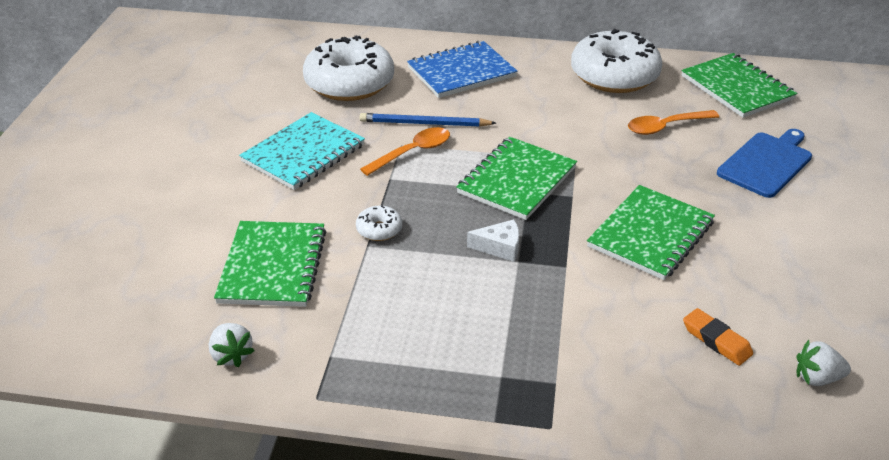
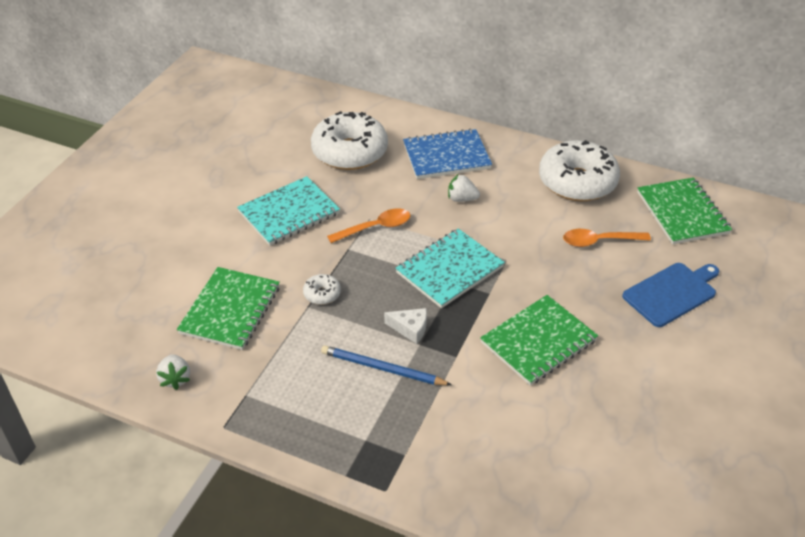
camera: 15 degrees right, 5 degrees up
blue pencil [360,113,496,127] -> blue pencil moved to [321,345,452,385]
green notebook [456,137,577,220] -> turquoise notebook [395,228,505,308]
orange eraser [683,308,753,366] -> none
white strawberry [797,340,851,386] -> white strawberry moved to [448,174,480,202]

